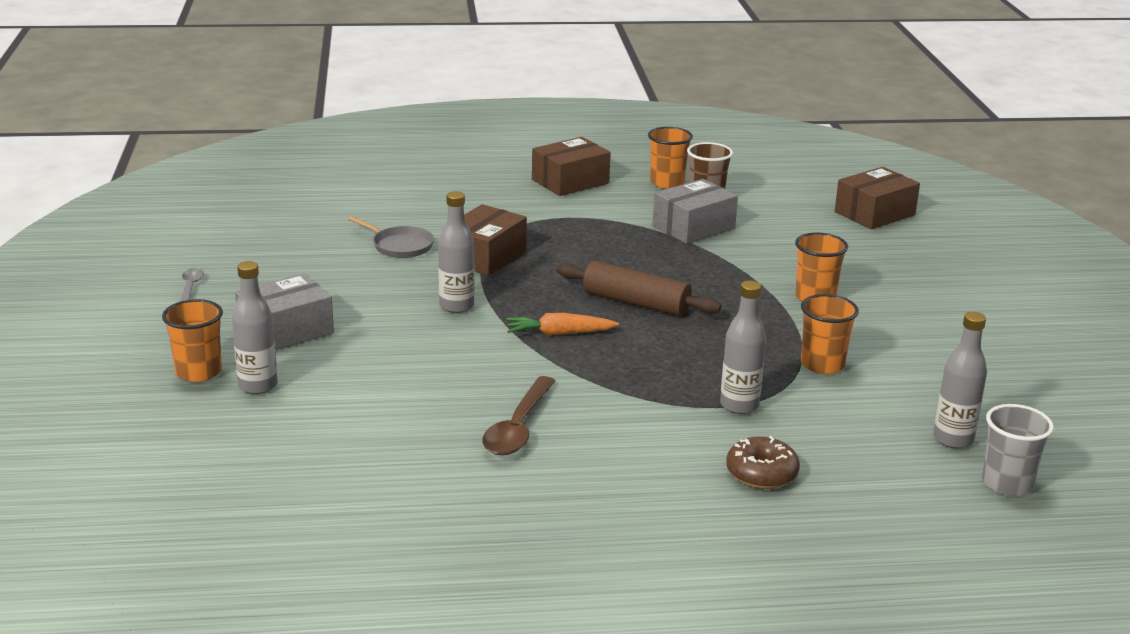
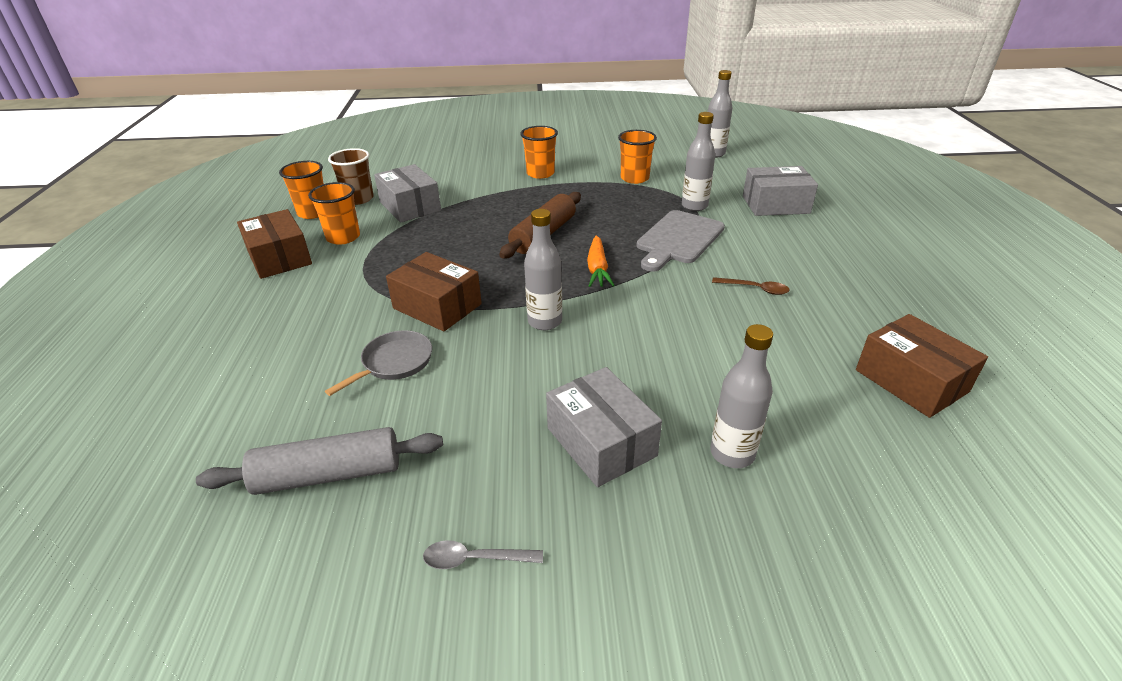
camera: 85 degrees left, 10 degrees up
orange cup [162,299,223,382] -> orange cup moved to [308,182,360,245]
brown spoon [482,376,555,455] -> brown spoon [712,277,790,295], size x0.58
brown donut [726,436,800,489] -> grey box [743,166,818,216]
brown box [835,167,920,229] -> brown box moved to [856,314,988,418]
grey cup [982,404,1054,496] -> none
none -> grey rolling pin [196,427,443,495]
none -> grey cutting board [637,210,725,272]

